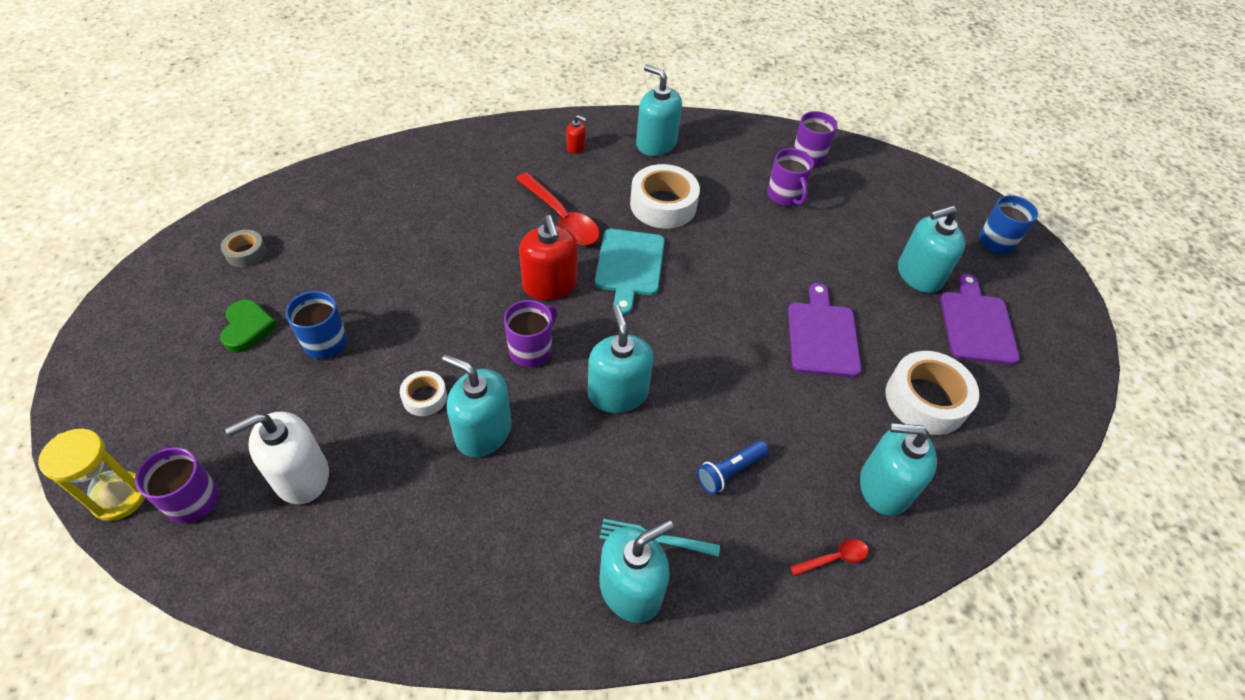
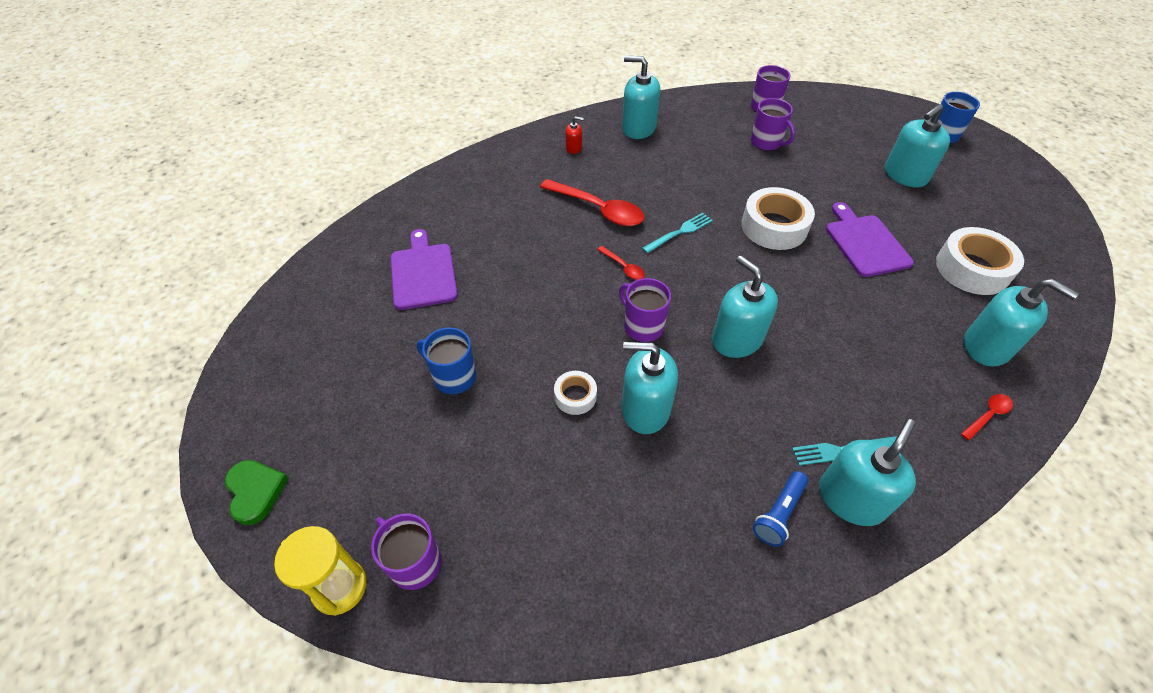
camera: 15 degrees left, 0 degrees up
green heart [220,300,278,352] -> green heart moved to [225,460,289,525]
grey tape [221,230,267,267] -> none
white soap dispenser [225,412,329,504] -> none
purple mug [504,300,557,367] -> purple mug turned 60 degrees counterclockwise [619,278,671,342]
red soap dispenser [519,215,578,300] -> red spoon [597,246,645,280]
turquoise cutting board [595,229,665,315] -> turquoise fork [642,213,713,253]
white tape [630,164,700,229] -> white tape moved to [741,187,815,250]
blue flashlight [697,441,769,494] -> blue flashlight moved to [753,471,808,547]
turquoise soap dispenser [860,423,937,516] -> turquoise soap dispenser turned 135 degrees counterclockwise [964,279,1079,367]
purple cutting board [940,273,1020,365] -> purple cutting board moved to [390,229,458,310]

